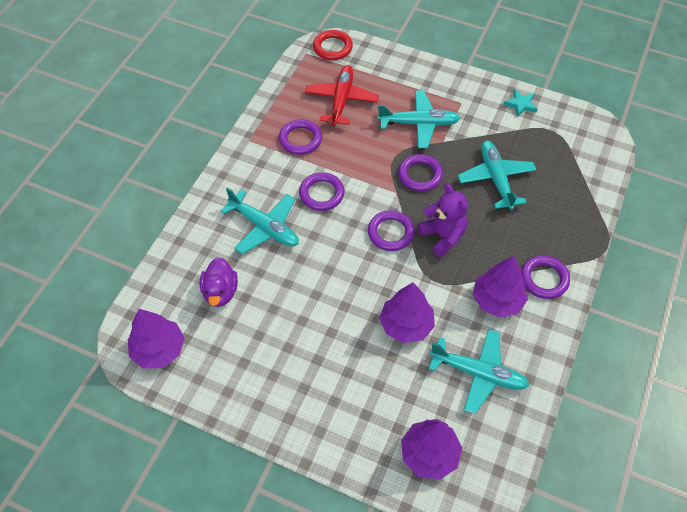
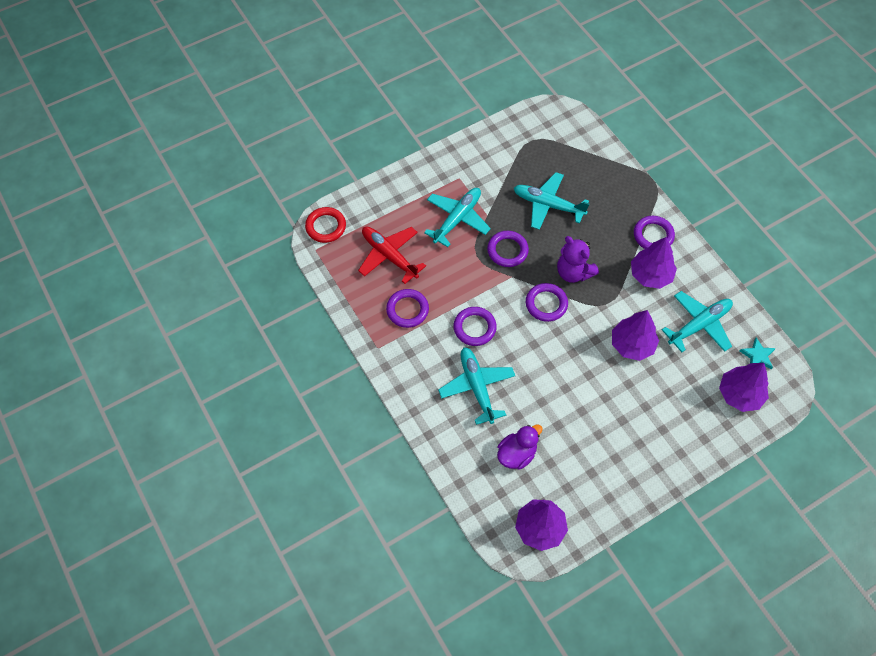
camera: 55 degrees left, 5 degrees up
purple duck [200,257,238,307] -> purple duck turned 75 degrees counterclockwise [497,424,543,470]
turquoise plane [220,188,299,254] -> turquoise plane turned 90 degrees counterclockwise [438,347,515,425]
purple teddy bear [418,184,468,257] -> purple teddy bear turned 135 degrees counterclockwise [557,236,599,283]
turquoise star [503,89,537,117] -> turquoise star moved to [740,338,776,369]

